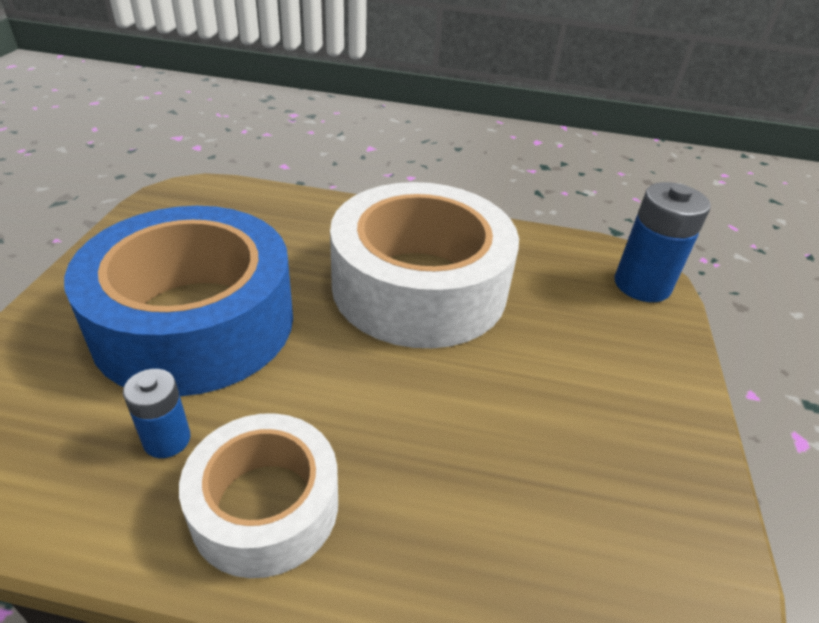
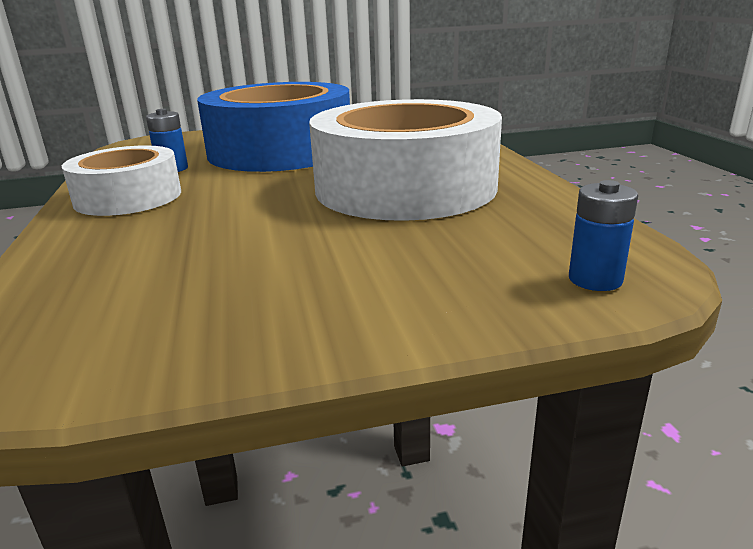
camera: 70 degrees right, 15 degrees down
blue battery [614,182,711,302] -> blue battery [569,180,638,291], size x0.57

